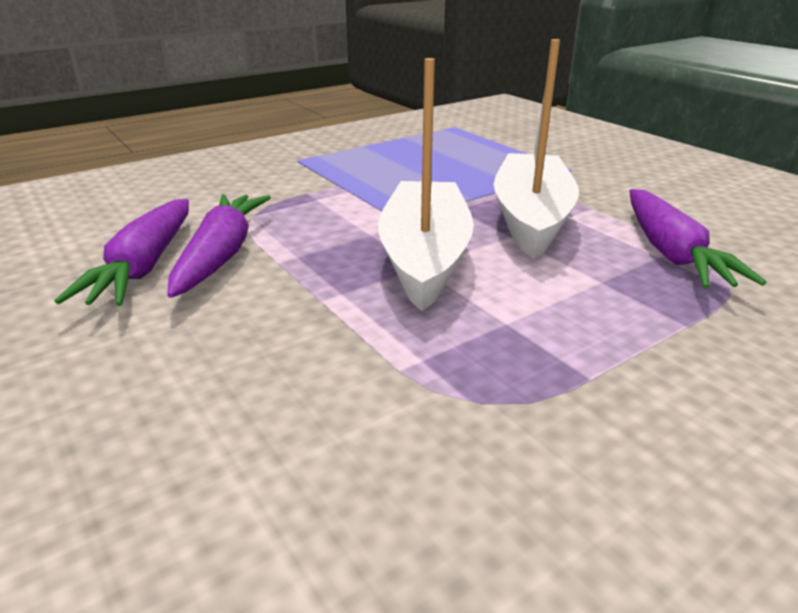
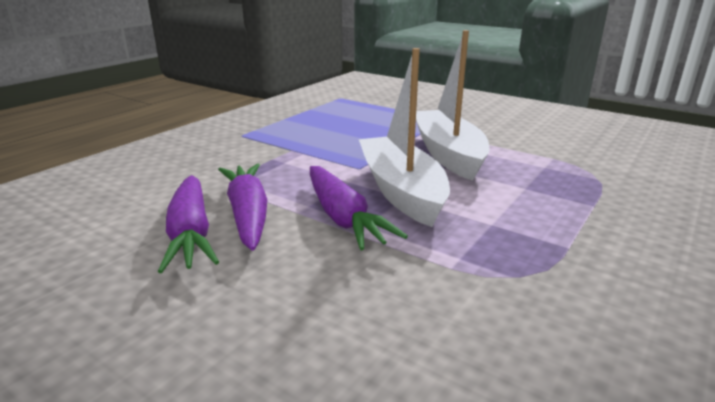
camera: 20 degrees left, 5 degrees down
purple carrot [629,189,766,289] -> purple carrot moved to [310,166,408,250]

